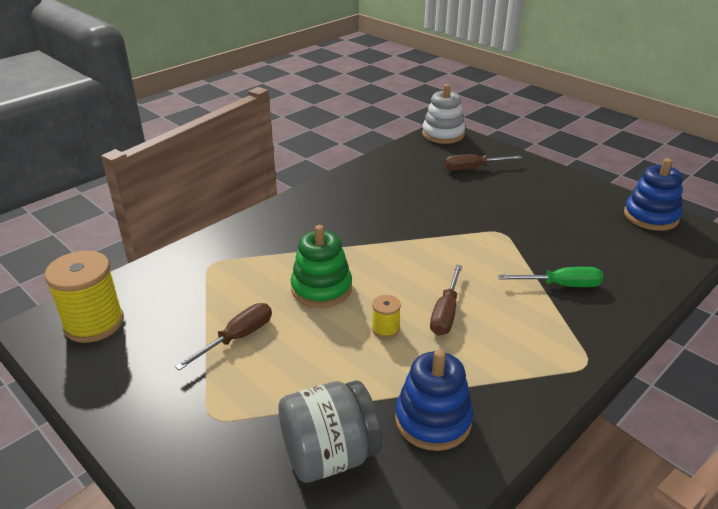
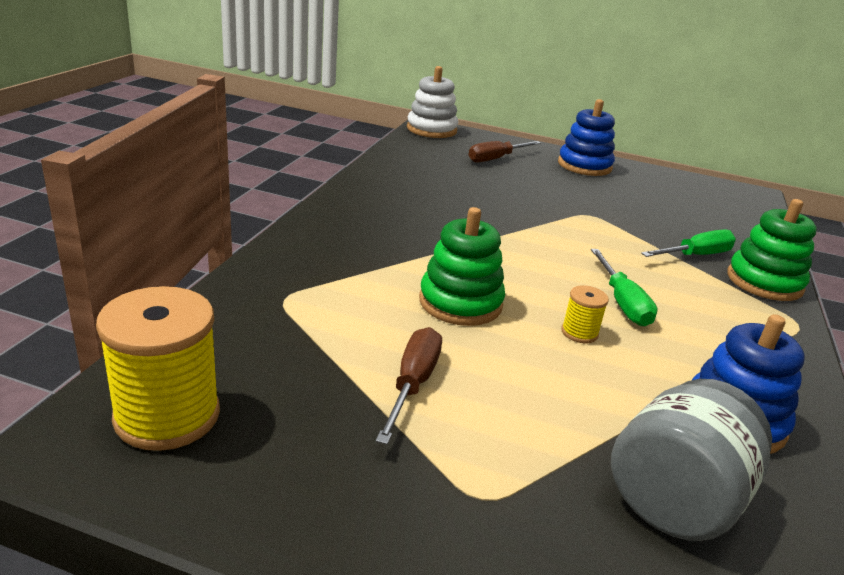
camera: 30 degrees left, 5 degrees down
brown screwdriver [430,265,462,336] -> green screwdriver [591,249,658,326]
blue stacking toy [624,158,683,231] -> blue stacking toy moved to [558,99,615,176]
none -> green stacking toy [727,199,817,301]

